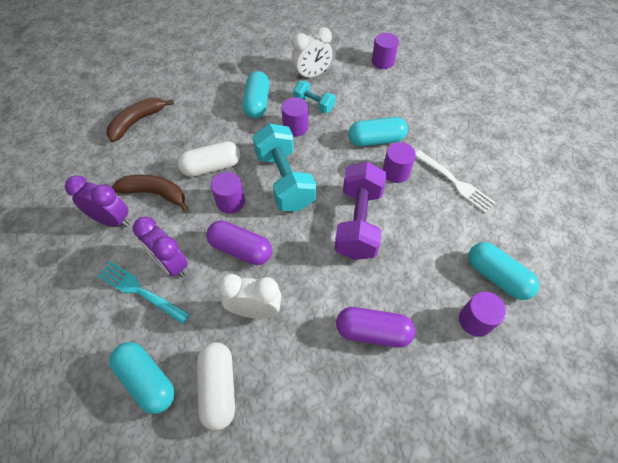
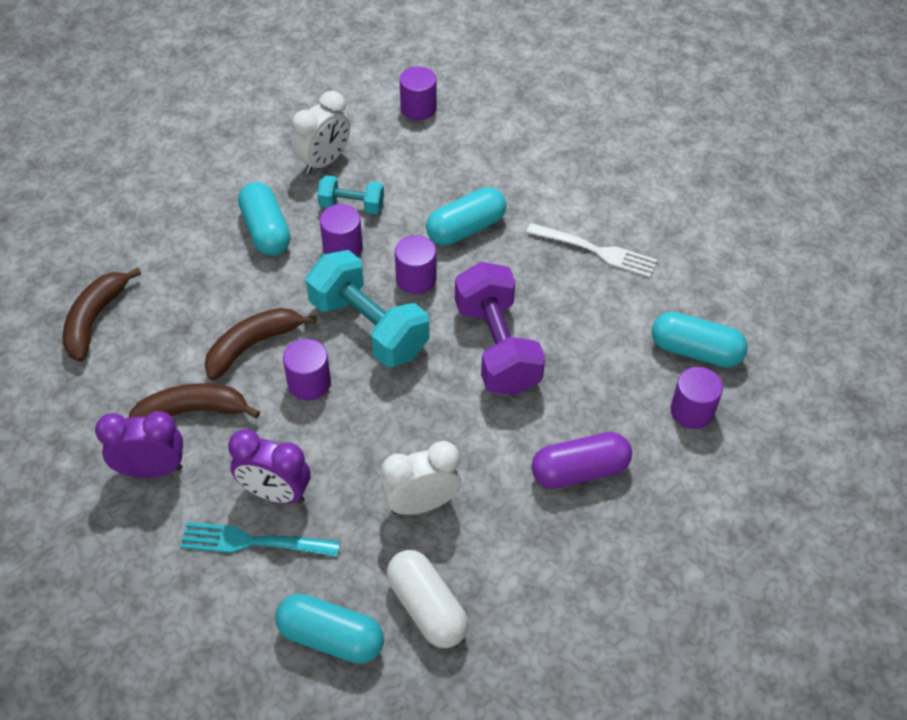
camera: 25 degrees left, 5 degrees down
white capsule [178,141,240,177] -> brown banana [205,308,317,380]
purple capsule [206,220,272,265] -> none
purple cylinder [382,142,416,183] -> purple cylinder moved to [395,235,436,294]

